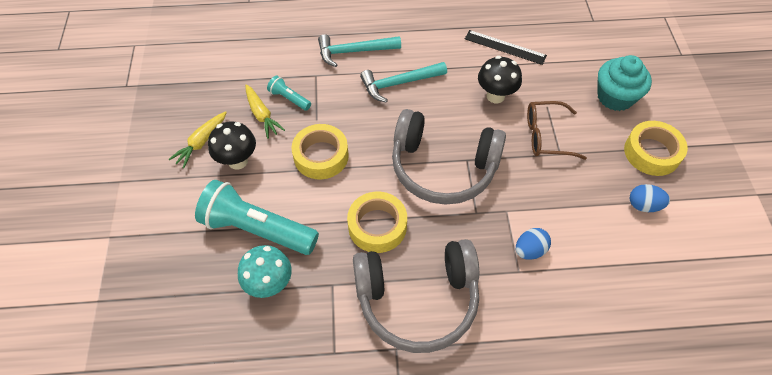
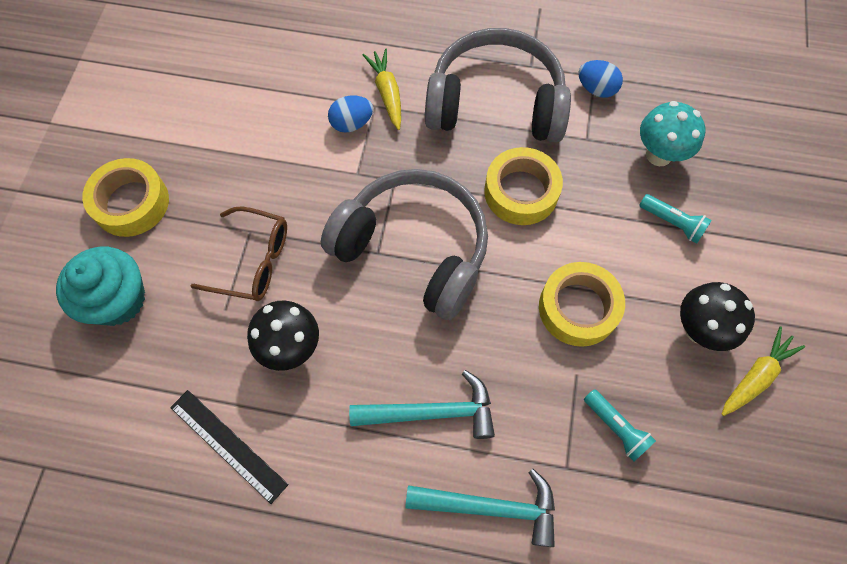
camera: 165 degrees left, 10 degrees up
turquoise flashlight [195,180,319,255] -> turquoise flashlight [639,194,712,243], size x0.45
yellow carrot [245,84,285,139] -> yellow carrot moved to [363,49,401,130]
blue egg [630,184,670,212] -> blue egg moved to [578,60,623,98]

